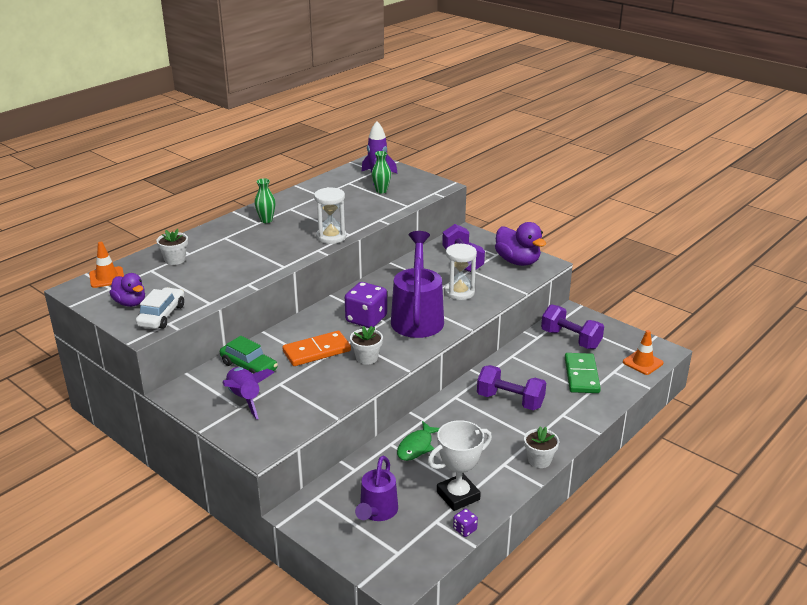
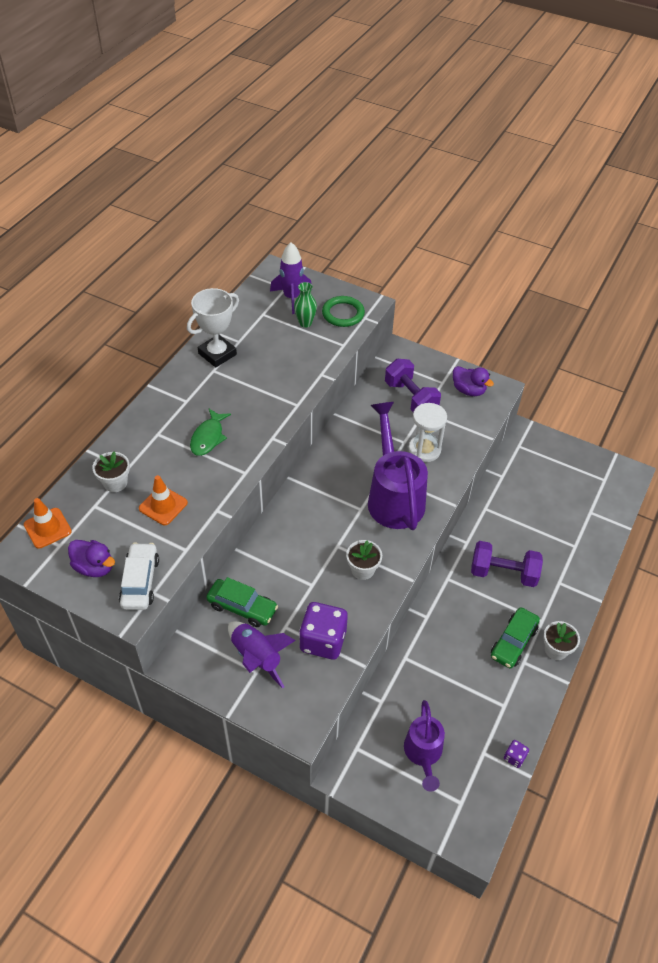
camera: 15 degrees left, 20 degrees up
green vase [254,178,276,223] -> none
orange domino [282,331,351,366] -> none
white hourglass [314,187,346,244] -> none
purple dice [345,282,387,328] -> purple dice moved to [299,602,348,660]
green fish [397,421,440,461] -> green fish moved to [190,409,231,456]
white trophy [428,420,492,511] -> white trophy moved to [187,288,239,367]
purple duck [495,222,546,266] -> purple duck [453,366,494,396], size x0.66
purple dumbbell [541,304,604,349] -> none
green domino [565,353,601,393] -> none
orange traffic cone [623,330,664,375] -> orange traffic cone moved to [139,475,188,525]
none -> green ring [322,296,365,327]
none -> green car [491,607,540,668]

